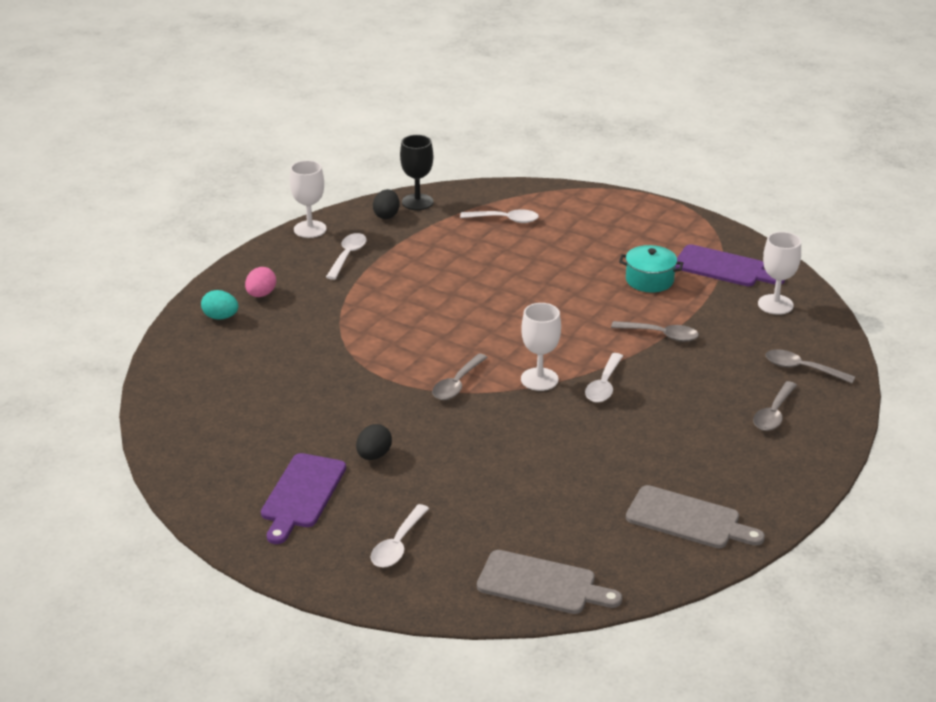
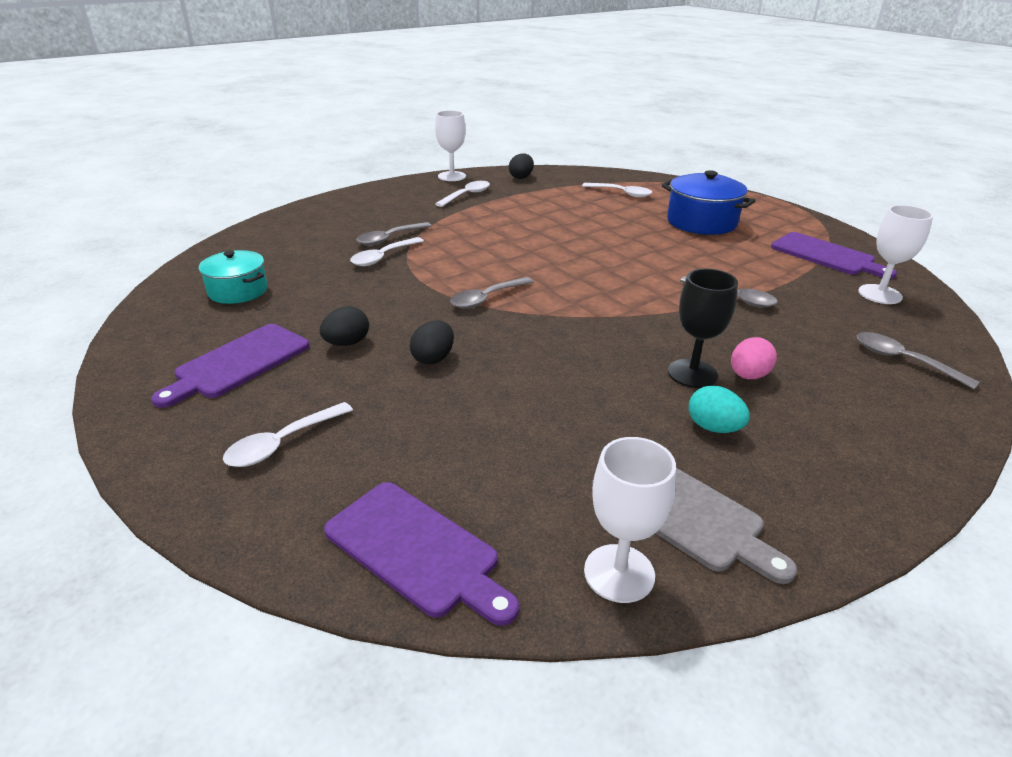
camera: 20 degrees right, 0 degrees up
turquoise egg [201,290,238,320] -> turquoise egg moved to [689,386,750,433]
pink egg [245,267,276,297] -> pink egg moved to [731,337,777,379]
black goblet [400,135,434,210] -> black goblet moved to [668,269,738,388]
grey cutting board [477,550,622,614] -> purple cutting board [324,482,519,626]
white goblet [521,303,561,391] -> white goblet moved to [584,437,676,603]
white spoon [585,353,623,403] -> white spoon moved to [350,237,424,266]
turquoise pot [619,245,683,292] -> turquoise pot moved to [199,250,268,304]
grey spoon [753,381,797,431] -> grey spoon moved to [356,222,432,246]
none -> black egg [410,321,454,365]
none -> blue pot [662,170,756,235]

